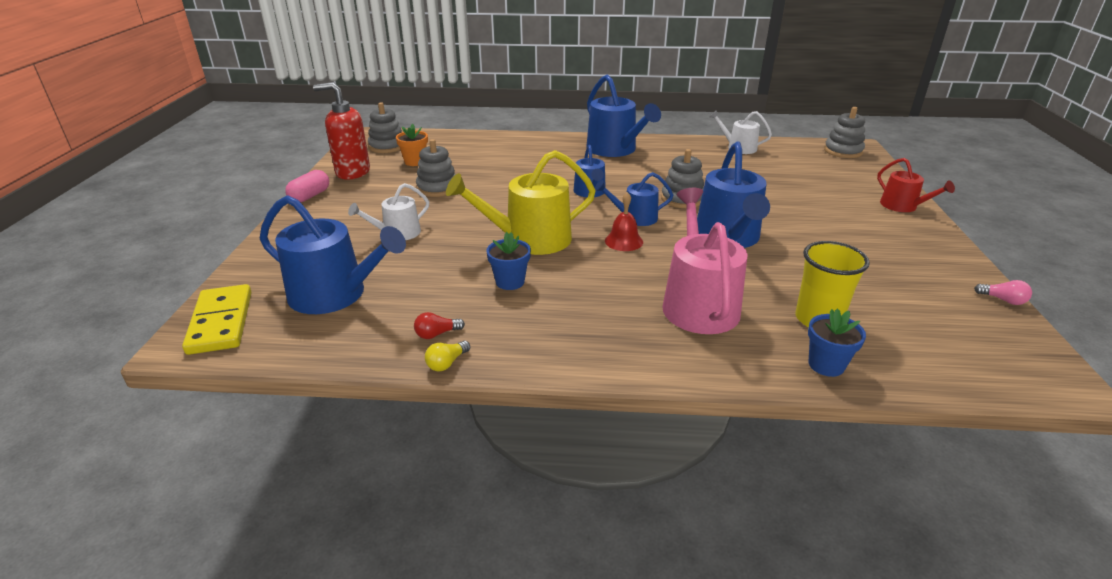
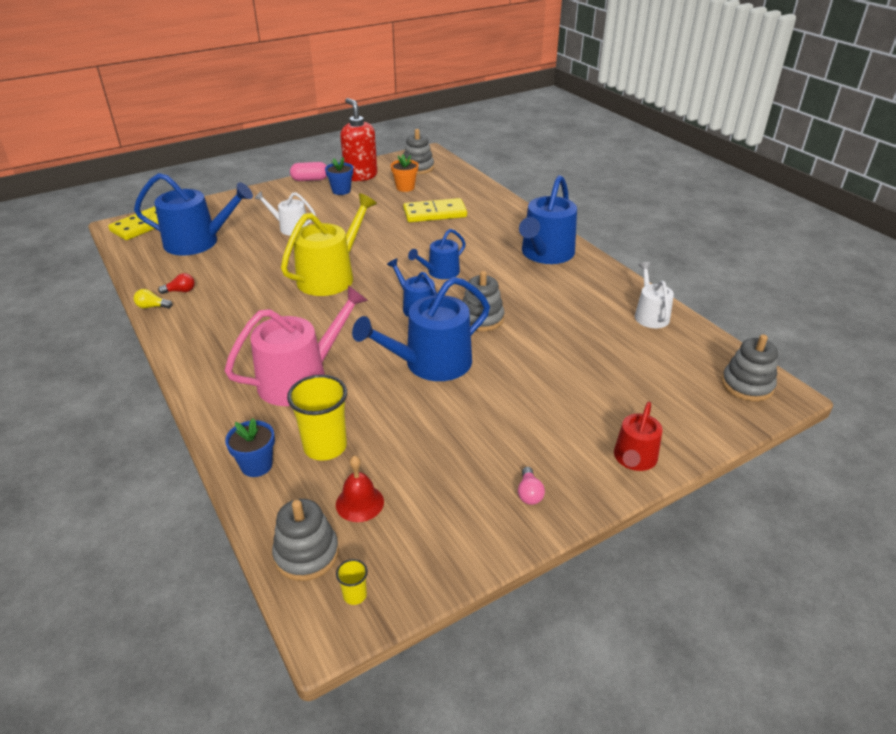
camera: 55 degrees right, 5 degrees up
blue watering can [259,195,406,314] -> blue watering can turned 75 degrees counterclockwise [134,173,253,256]
red light bulb [414,312,465,339] -> red light bulb turned 135 degrees clockwise [158,273,195,294]
grey stacking toy [416,139,456,197] -> grey stacking toy moved to [272,499,339,581]
yellow watering can [446,150,596,255] -> yellow watering can turned 90 degrees clockwise [281,193,377,296]
blue flower pot [486,232,531,290] -> blue flower pot moved to [325,157,353,195]
red bell [605,192,643,251] -> red bell moved to [336,455,384,522]
pink light bulb [974,280,1032,305] -> pink light bulb moved to [518,467,545,505]
none -> yellow cup [336,559,368,605]
none -> yellow domino [403,198,467,222]

